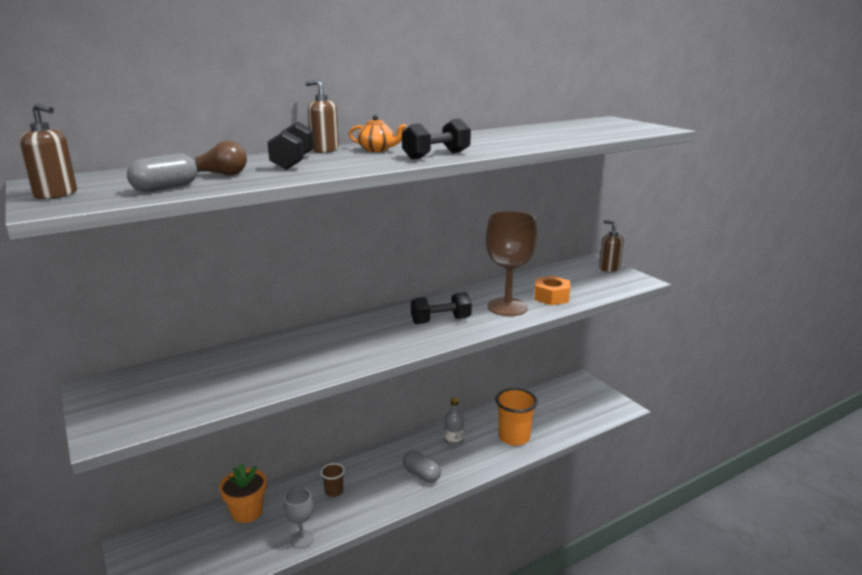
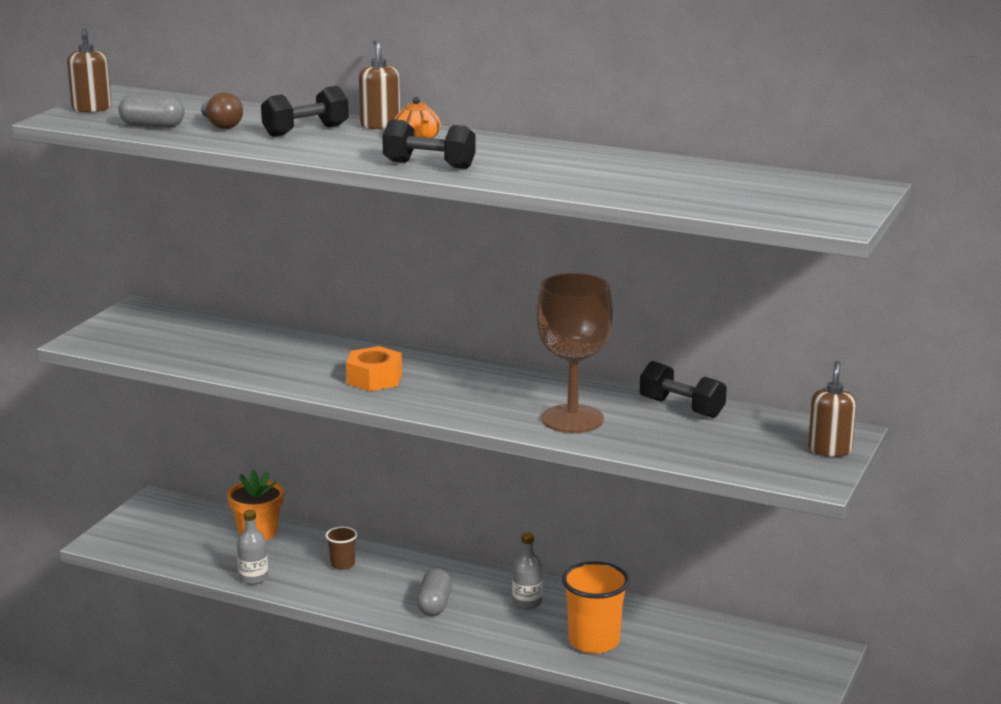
camera: 55 degrees right, 0 degrees up
grey goblet [284,487,314,549] -> grey bottle [237,510,268,585]
black dumbbell [411,292,472,324] -> black dumbbell moved to [640,361,727,418]
orange nut [534,276,570,305] -> orange nut moved to [346,346,402,391]

